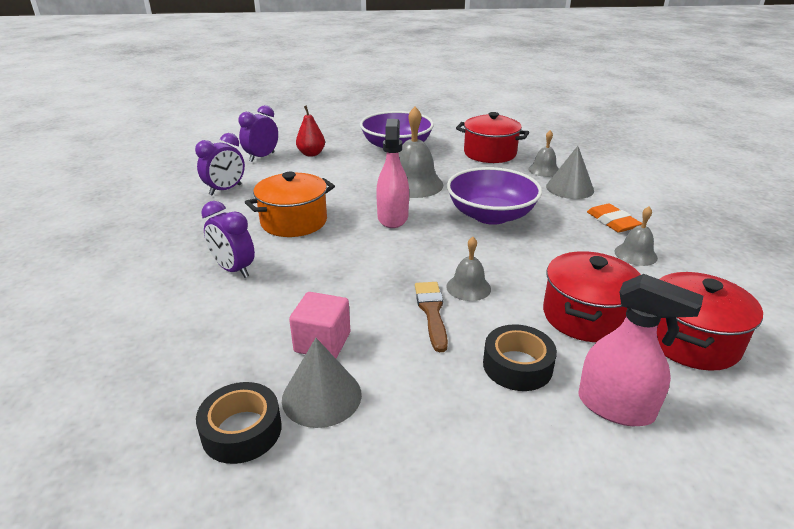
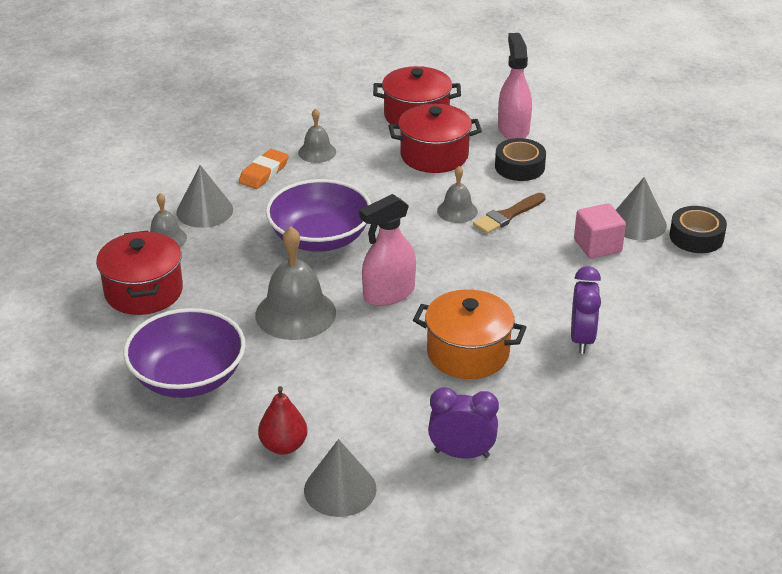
camera: 125 degrees left, 5 degrees up
purple clock [238,105,278,162] -> grey cone [304,439,377,517]

